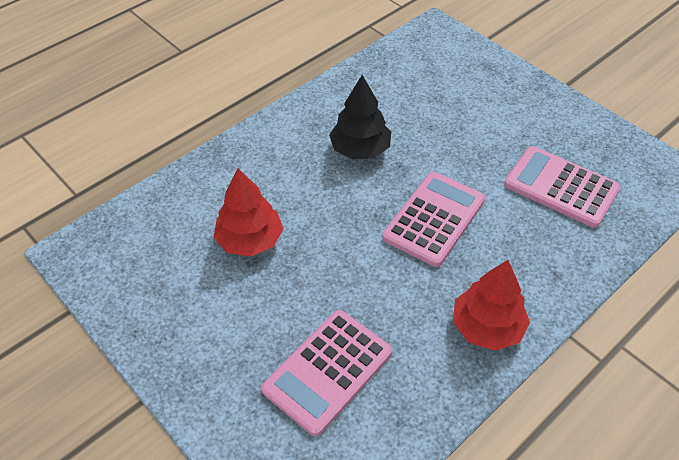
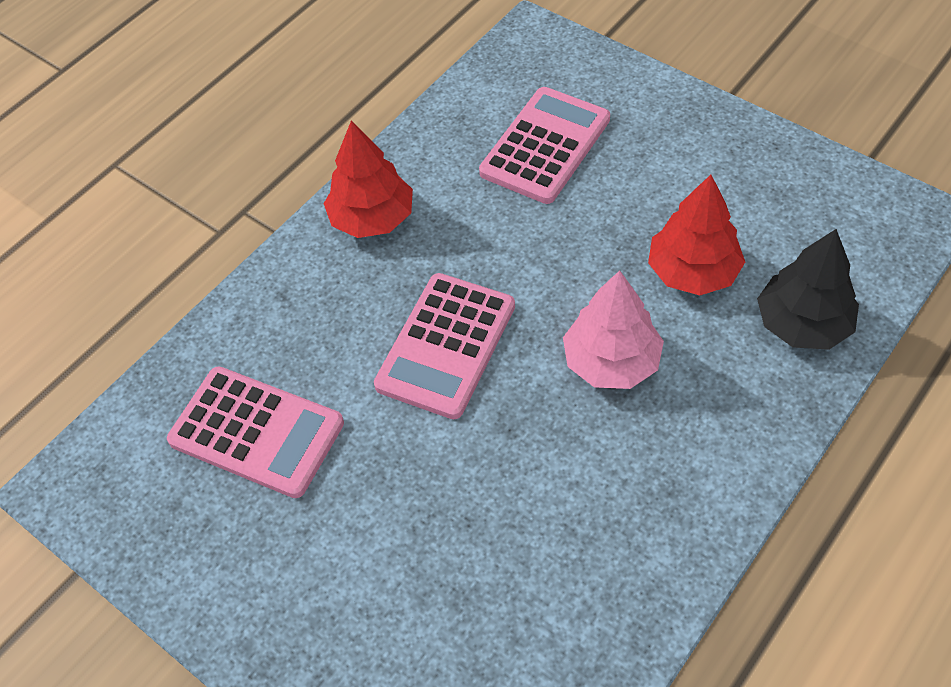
camera: 175 degrees right, 5 degrees up
black tree [329,75,391,159] -> black tree moved to [757,229,859,350]
none -> pink tree [563,270,664,389]

